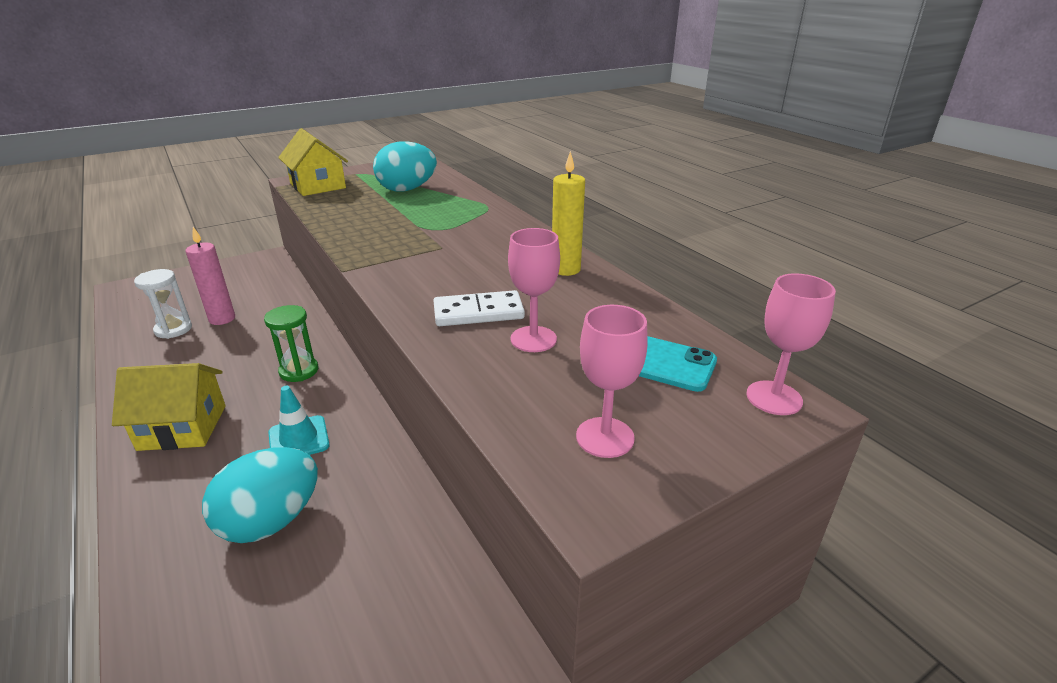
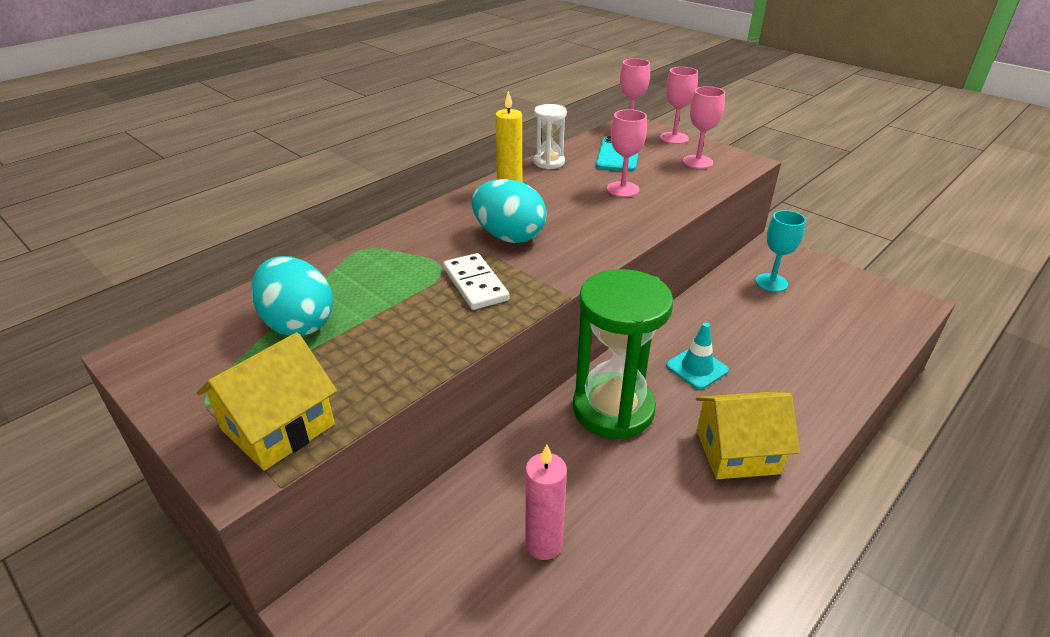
camera: 105 degrees left, 5 degrees up
yellow house [112,363,226,451] -> yellow house turned 75 degrees counterclockwise [696,392,800,479]
white hourglass [134,269,192,339] -> white hourglass moved to [534,104,567,169]
turquoise egg [202,447,318,543] -> turquoise egg moved to [472,179,547,243]
green hourglass [264,305,318,382] -> green hourglass [573,269,673,439], size x2.00
white domino [433,290,525,326] -> white domino moved to [443,253,509,310]
none -> pink goblet [660,67,698,144]
none -> turquoise goblet [756,210,806,292]

